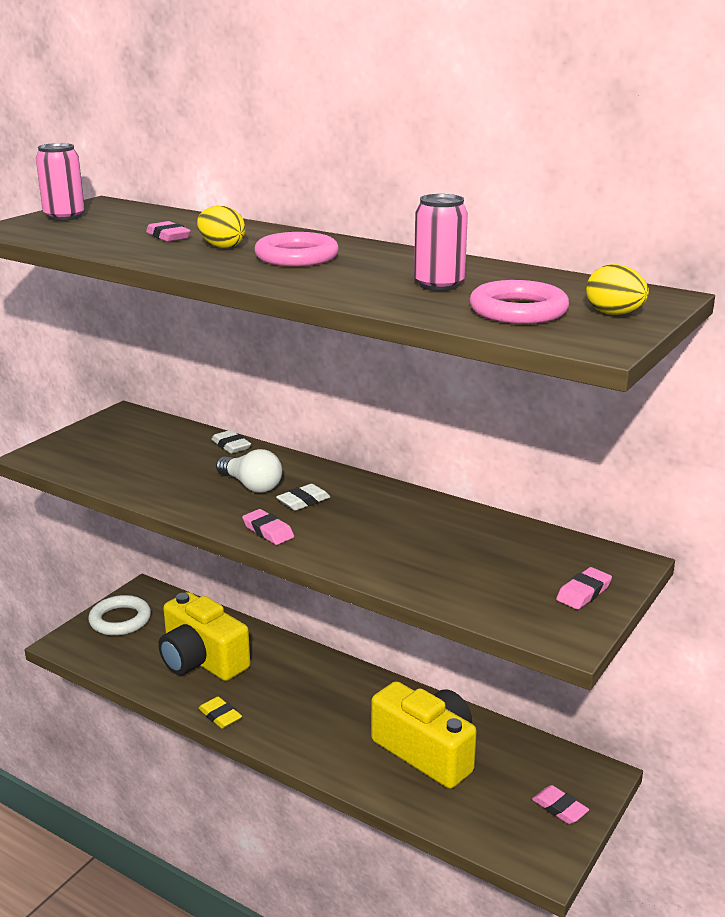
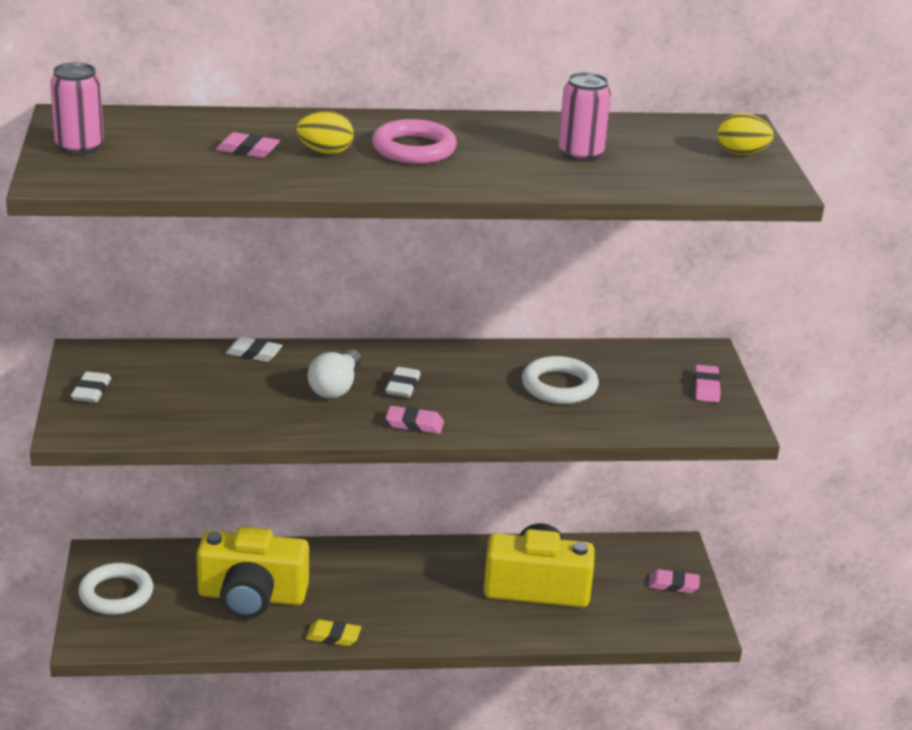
camera: 40 degrees left, 5 degrees up
white light bulb [216,449,282,493] -> white light bulb turned 105 degrees clockwise [308,349,361,398]
pink ring [470,280,569,324] -> none
none -> white eraser [71,371,111,403]
none -> white ring [522,356,599,404]

